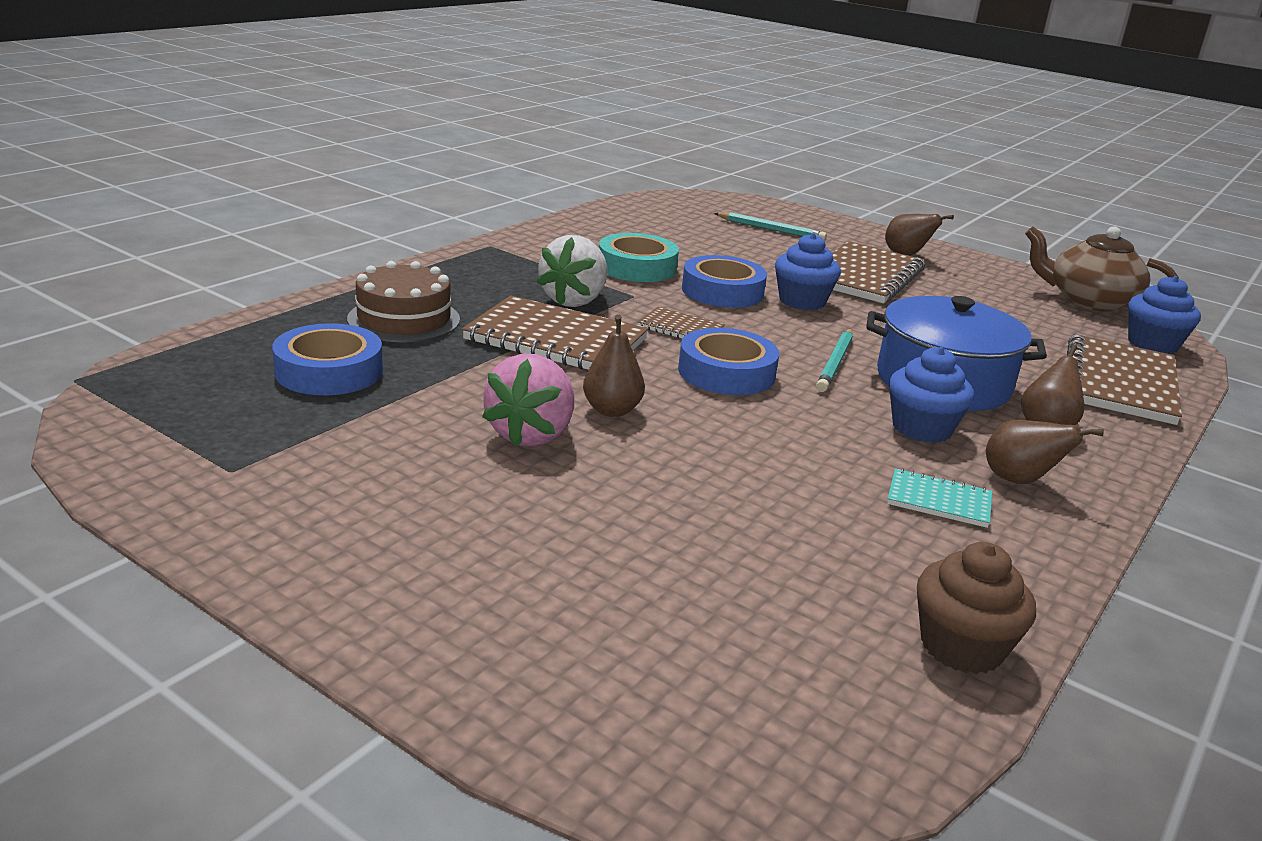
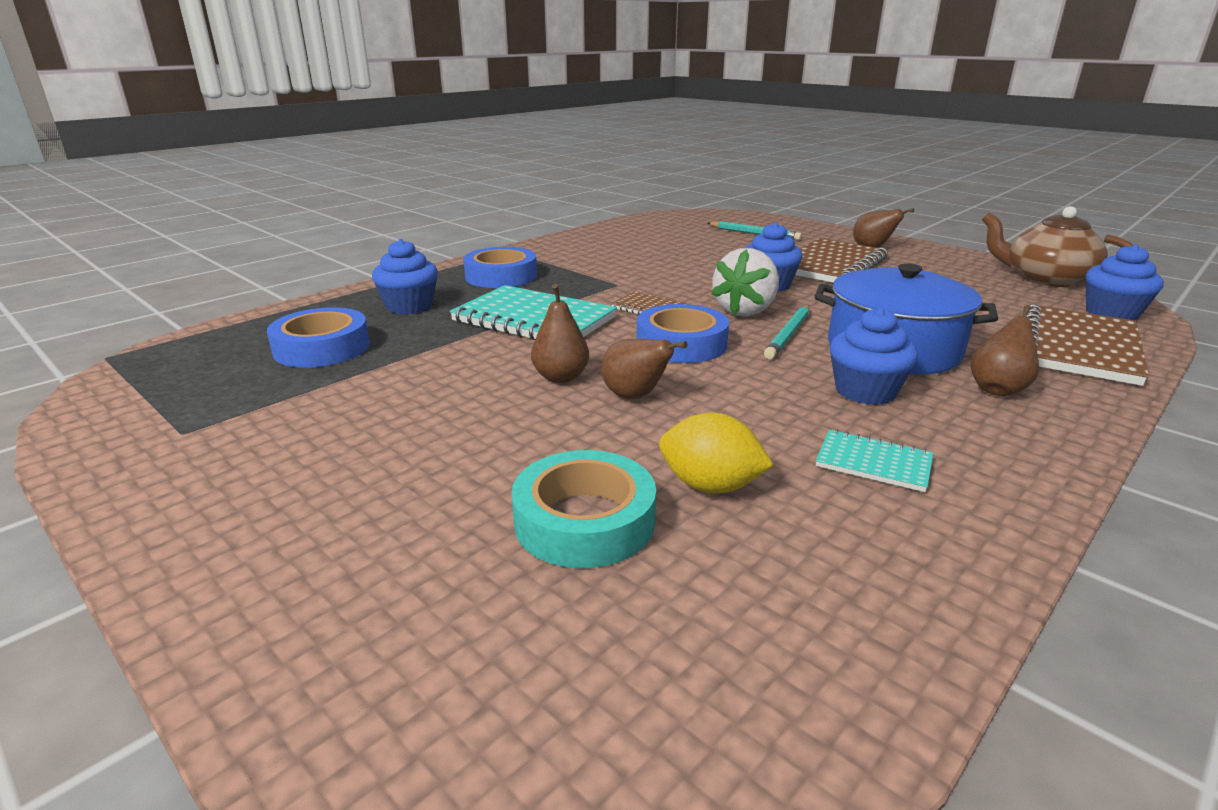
camera: 10 degrees right, 0 degrees up
brown cake [347,261,460,342] -> blue cupcake [372,239,438,314]
brown notebook [462,295,649,370] -> turquoise notebook [450,285,617,340]
pink strawberry [482,353,574,447] -> none
white strawberry [537,235,607,307] -> white strawberry moved to [711,248,779,316]
turquoise tape [599,233,679,282] -> turquoise tape moved to [511,450,656,568]
blue tape [682,255,767,308] -> blue tape moved to [463,247,537,288]
brown cupcake [917,542,1036,674] -> none
brown pear [986,420,1104,484] -> brown pear moved to [601,339,687,399]
none -> yellow lemon [659,413,774,494]

